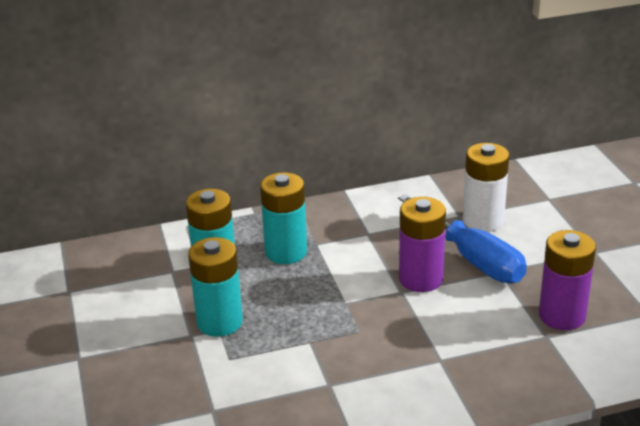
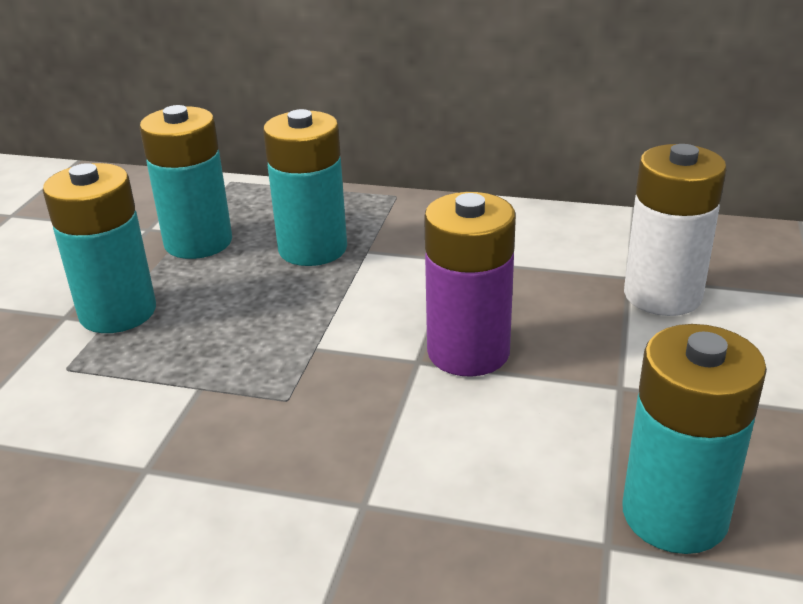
camera: 30 degrees right, 0 degrees up
blue screwdriver [398,194,527,283] -> none
purple battery [539,230,596,330] -> turquoise battery [622,324,767,554]

